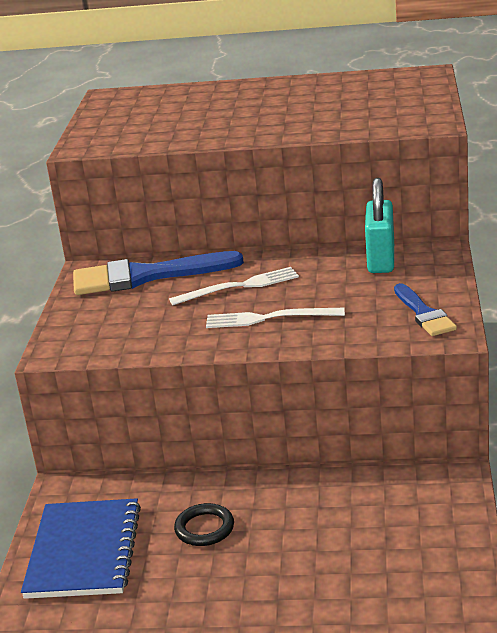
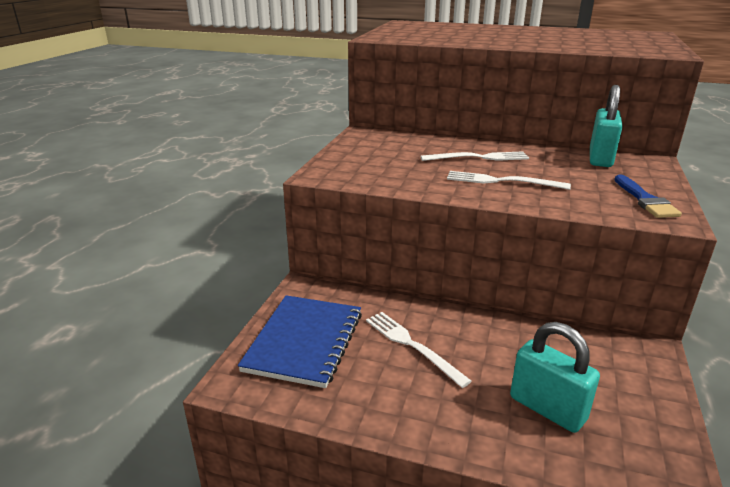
camera: 10 degrees right, 0 degrees up
blue brush [73,251,244,295] -> none
black ring [174,503,234,546] -> white fork [366,312,472,388]
none -> turquoise padlock [510,322,600,433]

